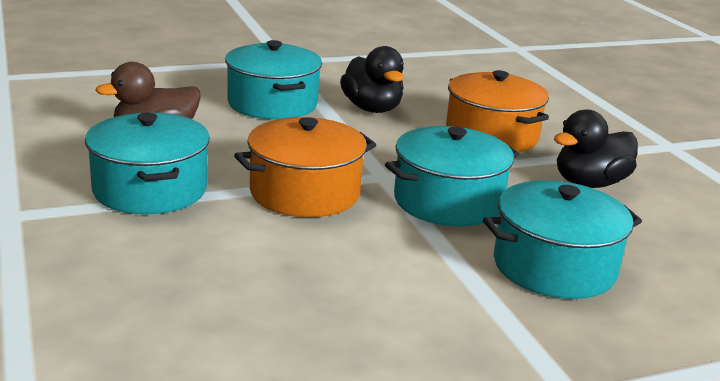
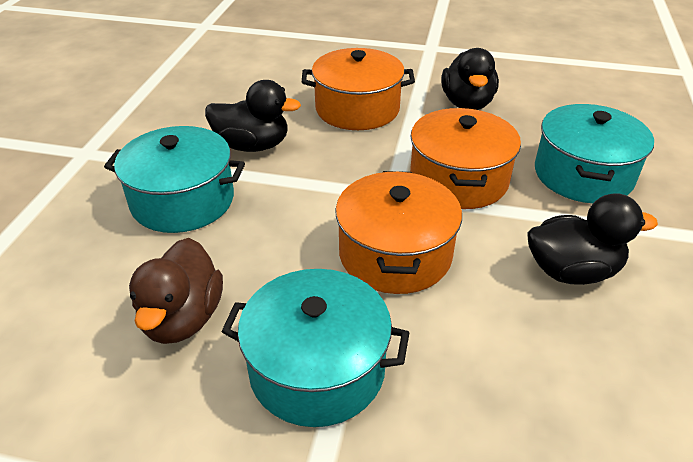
camera: 55 degrees left, 15 degrees up
turquoise pot [385,126,519,227] -> orange pot [410,108,521,209]
none -> black duck [527,193,658,285]

